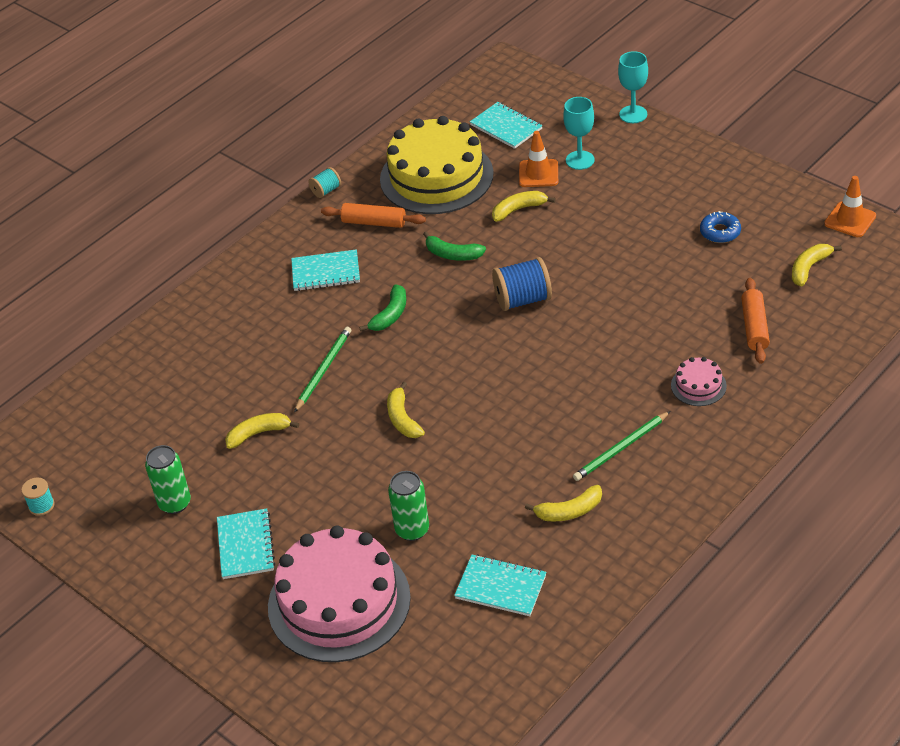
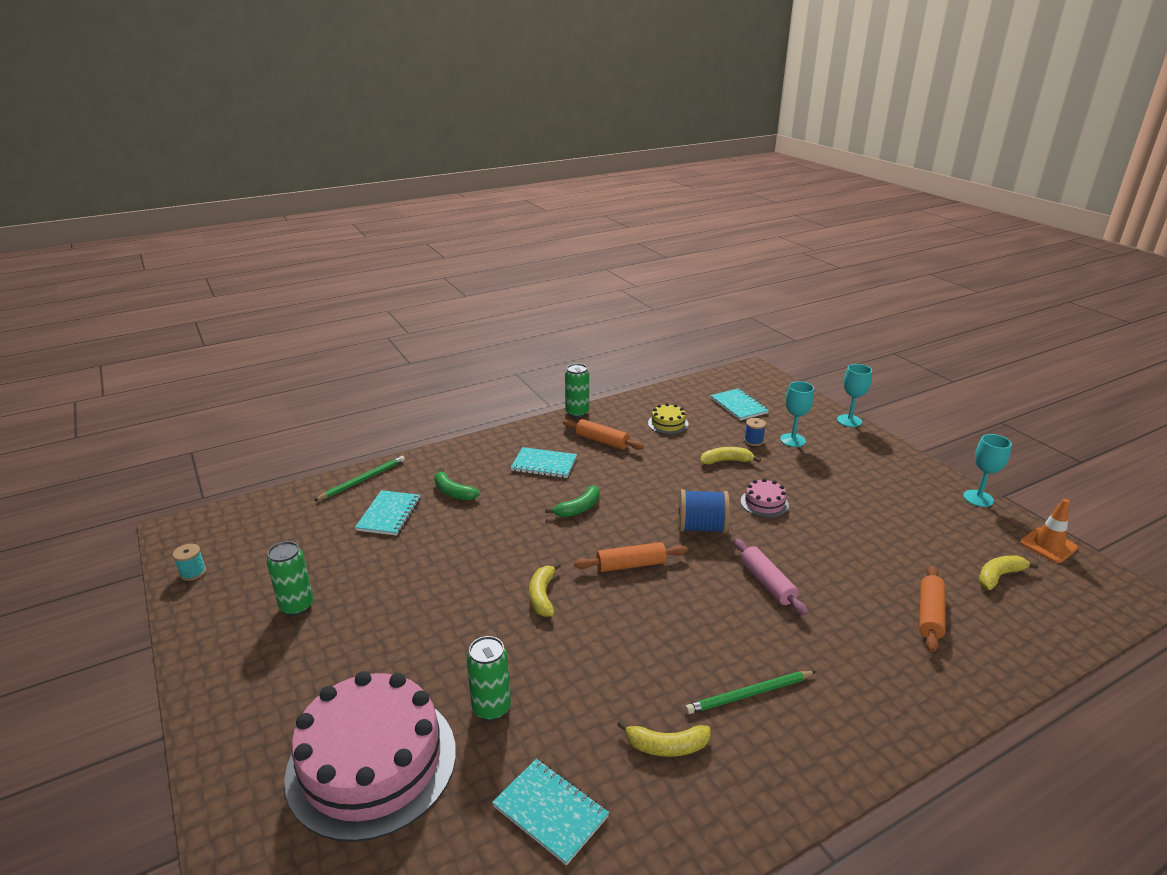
camera: 15 degrees right, 15 degrees down
turquoise notebook [217,508,276,579] -> turquoise notebook moved to [355,490,420,536]
yellow banana [225,413,299,449] -> none
green pencil [294,327,351,412] -> green pencil moved to [314,456,405,501]
turquoise spool [308,167,341,198] -> green can [565,363,589,418]
yellow cake [380,116,494,214] -> yellow cake [648,403,689,434], size x0.42
green banana [423,231,486,261] -> green banana moved to [434,468,480,500]
orange traffic cone [519,131,558,187] -> blue spool [744,418,766,446]
pink cake [671,357,727,406] -> pink cake moved to [741,478,789,518]
blue donut [700,211,741,243] -> none
none -> orange rolling pin [574,542,688,572]
none -> pink rolling pin [734,539,808,616]
none -> turquoise goblet [963,434,1012,507]

